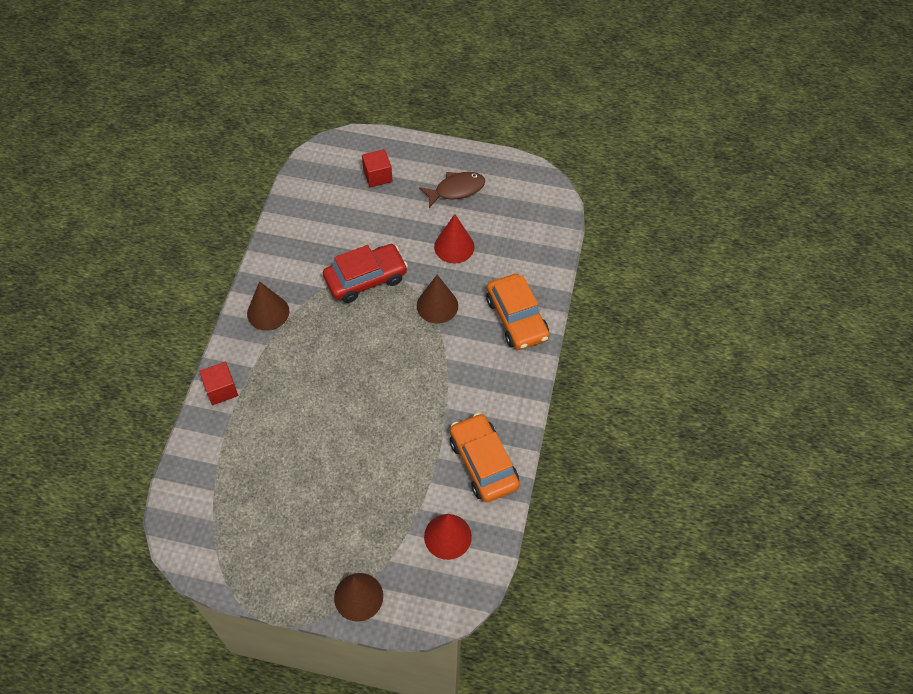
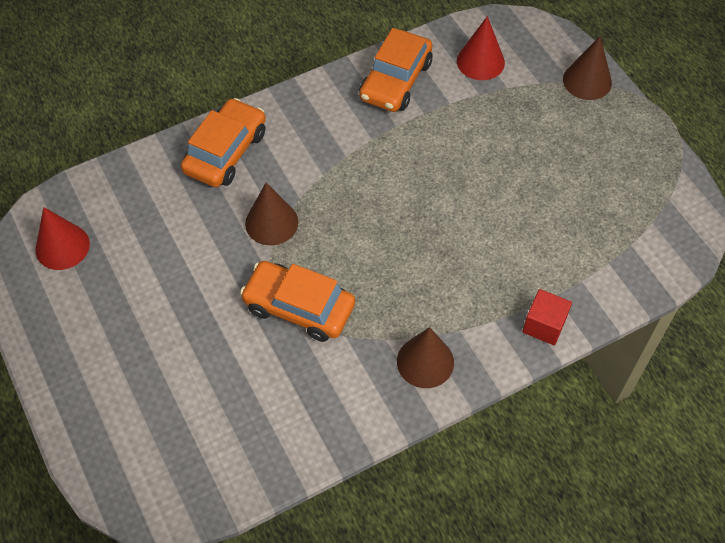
camera: 130 degrees left, 0 degrees up
red car [323,244,408,303] -> orange car [240,261,355,342]
red cube [362,149,393,187] -> none
brown fish [419,172,485,208] -> none
red cone [434,214,474,263] -> red cone moved to [35,207,90,270]

